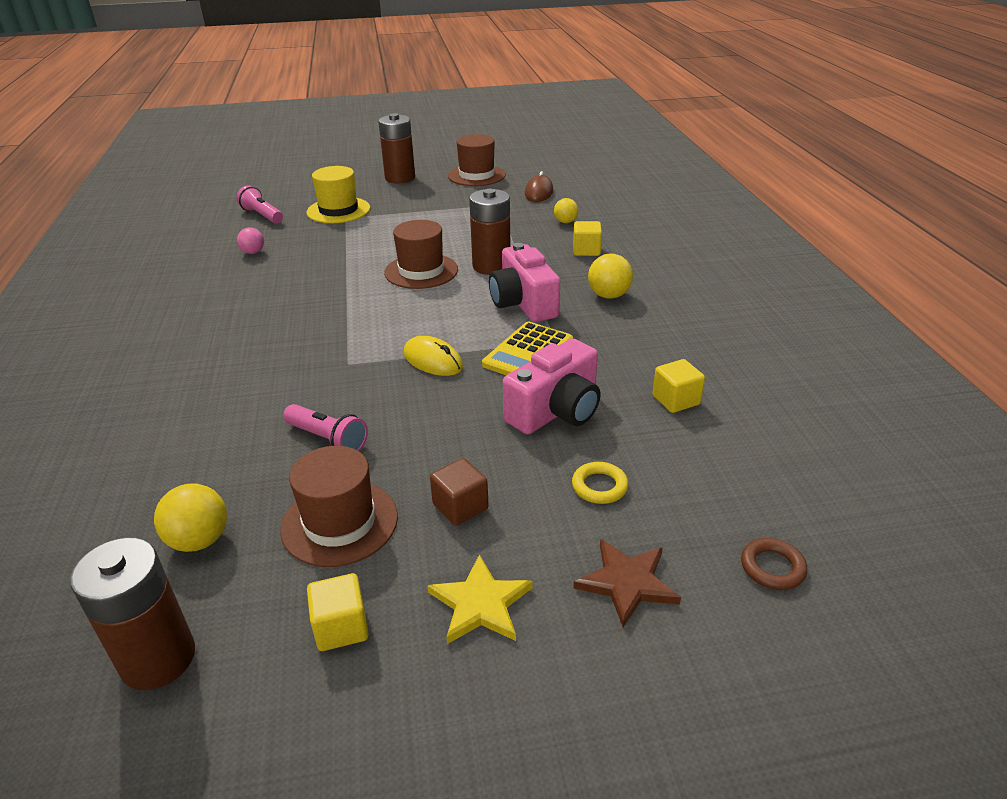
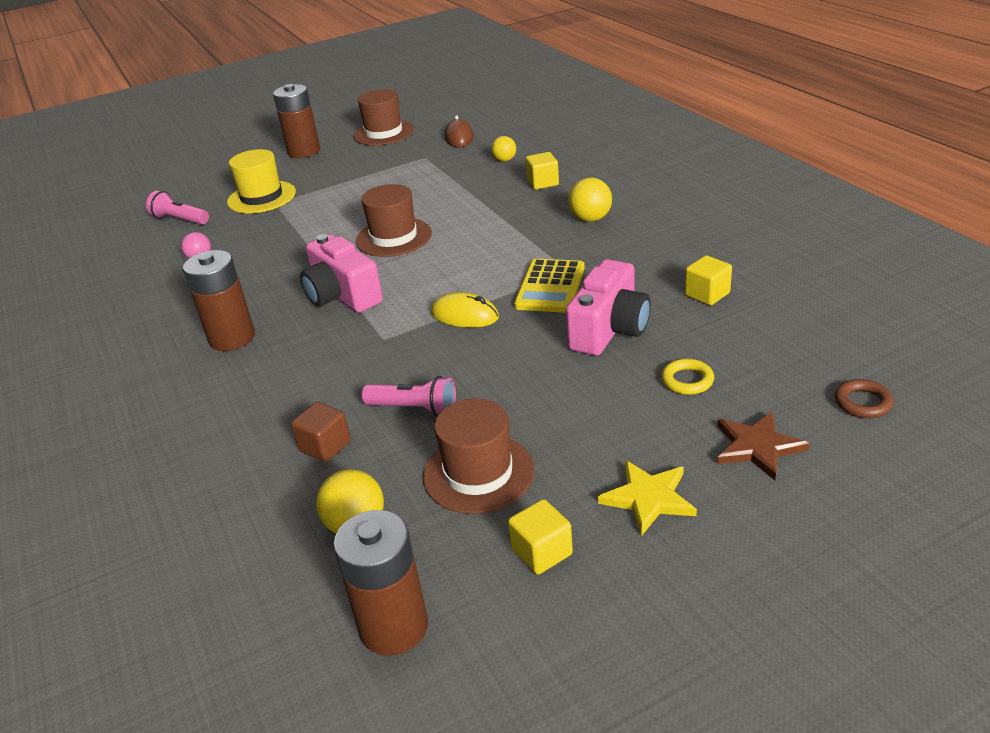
camera: 15 degrees left, 0 degrees up
brown cube [430,458,489,526] -> brown cube moved to [291,402,351,462]
brown battery [469,189,511,275] -> brown battery moved to [183,250,255,351]
pink camera [489,243,560,322] -> pink camera moved to [300,234,383,313]

